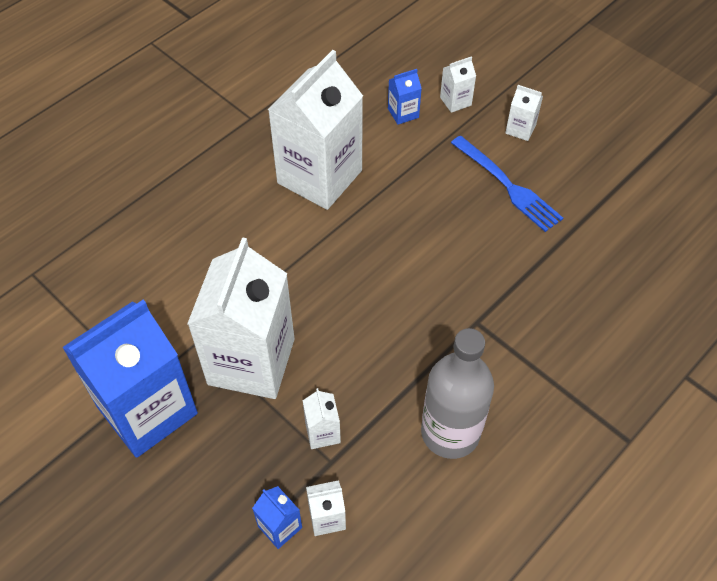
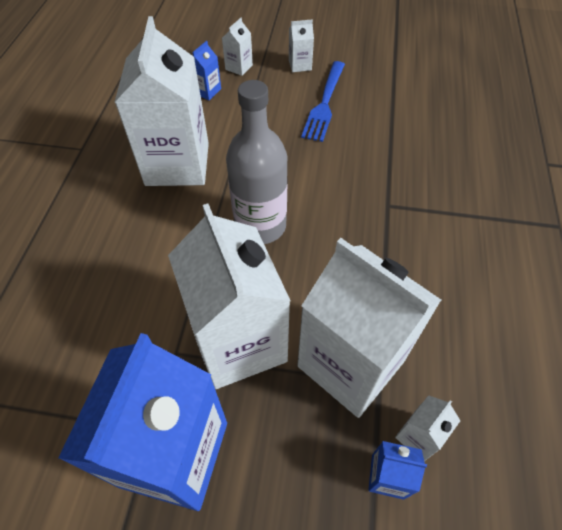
camera: 35 degrees left, 0 degrees up
white carton [303,388,341,449] -> white carton [297,238,441,418], size x2.46
grey bottle [421,328,494,459] -> grey bottle moved to [226,80,288,244]
blue fork [451,136,563,232] -> blue fork turned 90 degrees clockwise [301,61,345,142]

